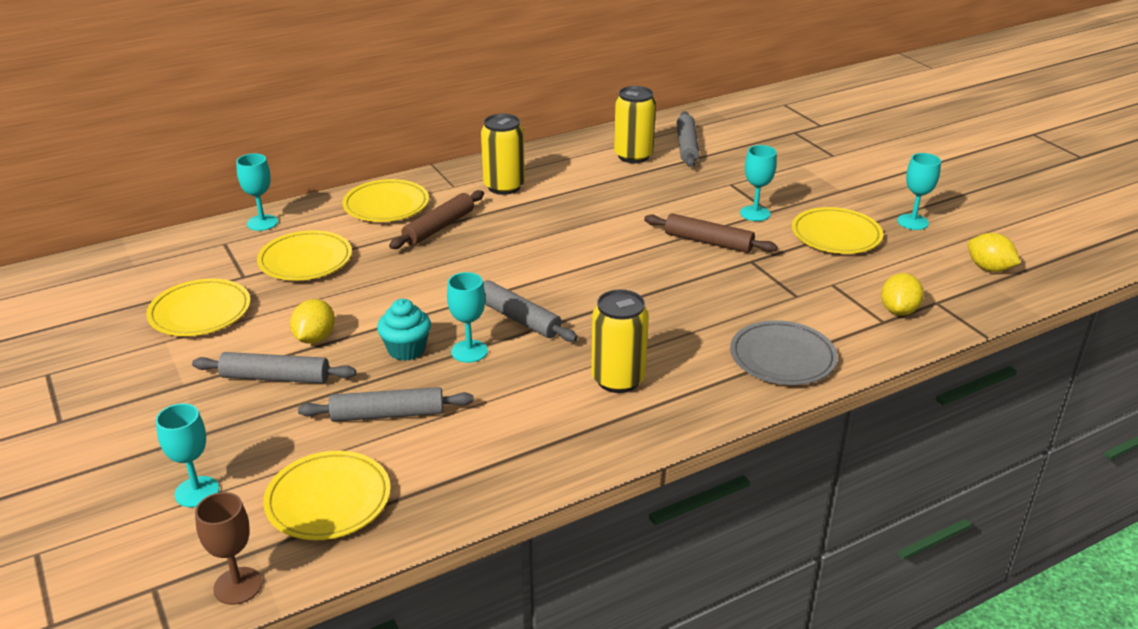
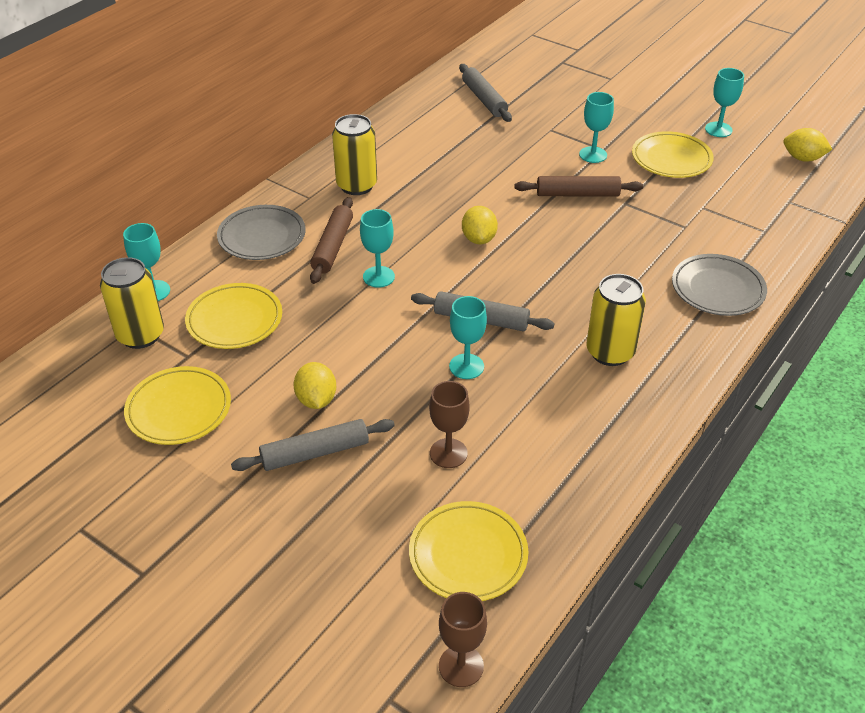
camera: 25 degrees left, 10 degrees up
turquoise goblet [156,403,219,508] -> turquoise goblet moved to [360,209,395,288]
grey rolling pin [298,387,474,422] -> brown goblet [429,381,470,468]
yellow plate [342,179,429,222] -> grey plate [217,205,306,260]
turquoise cupcake [377,299,431,361] -> none
yellow can [614,86,656,163] -> yellow can moved to [100,257,164,349]
yellow lemon [881,273,924,316] -> yellow lemon moved to [462,206,498,244]

